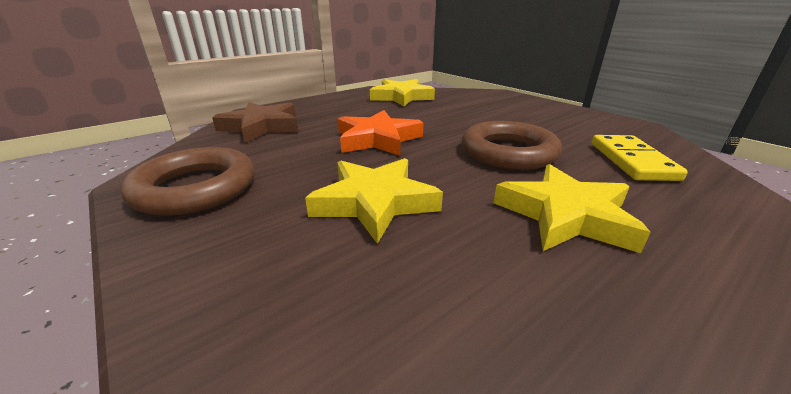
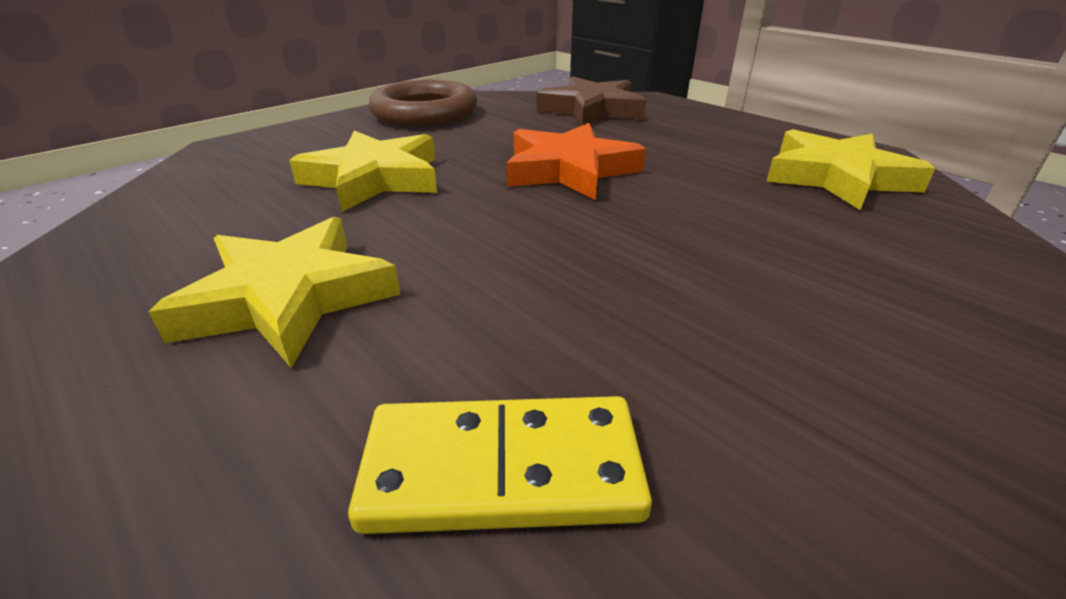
camera: 85 degrees right, 5 degrees up
brown ring [462,121,562,170] -> none

